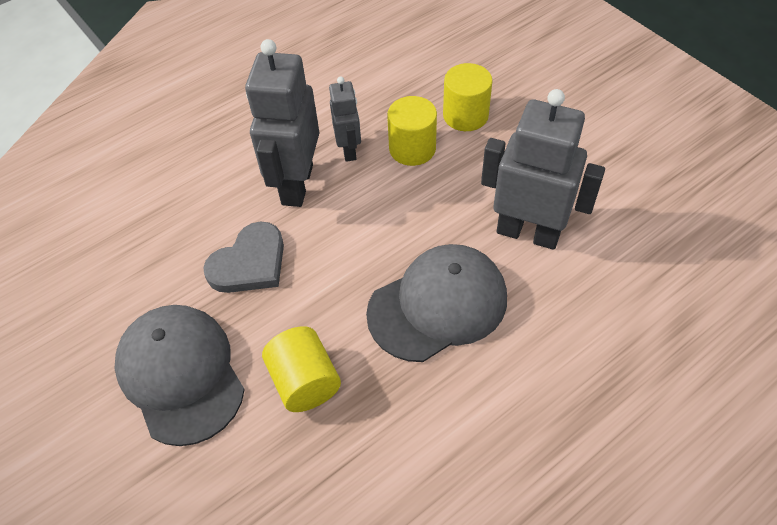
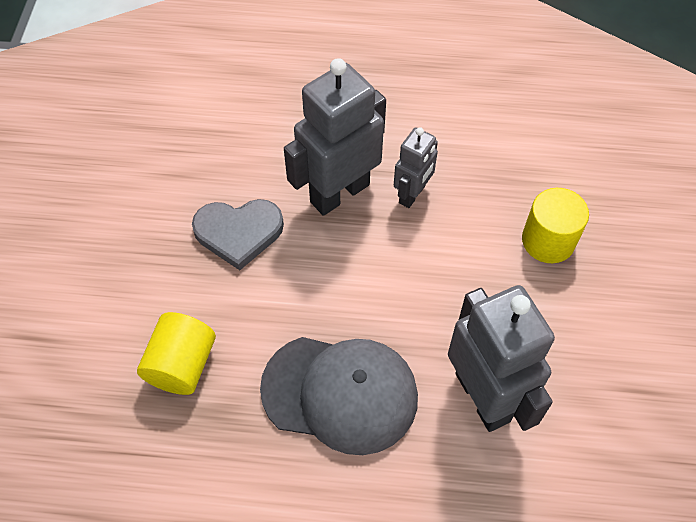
camera: 40 degrees right, 5 degrees up
grey cap [114,305,245,446] -> none
yellow cylinder [387,96,437,166] -> none

